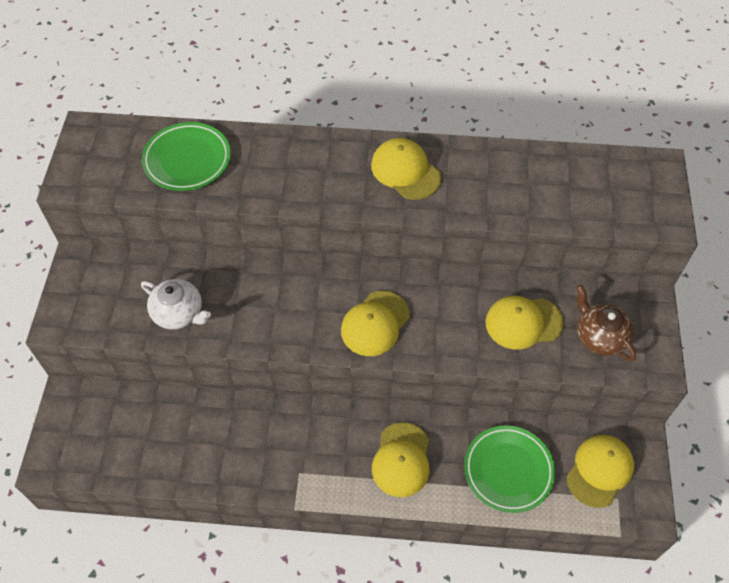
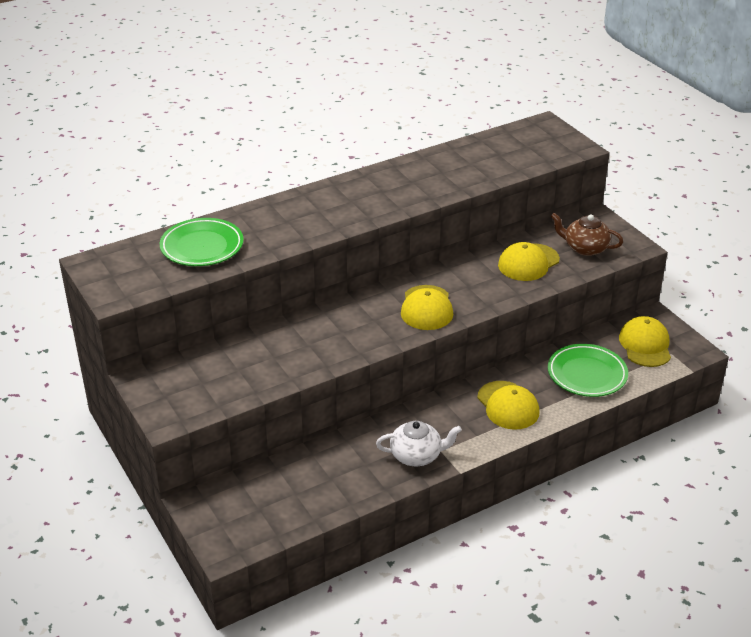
camera: 35 degrees left, 20 degrees down
white teapot [141,279,211,329] -> white teapot moved to [376,421,462,466]
yellow cap [371,138,441,200] -> none

